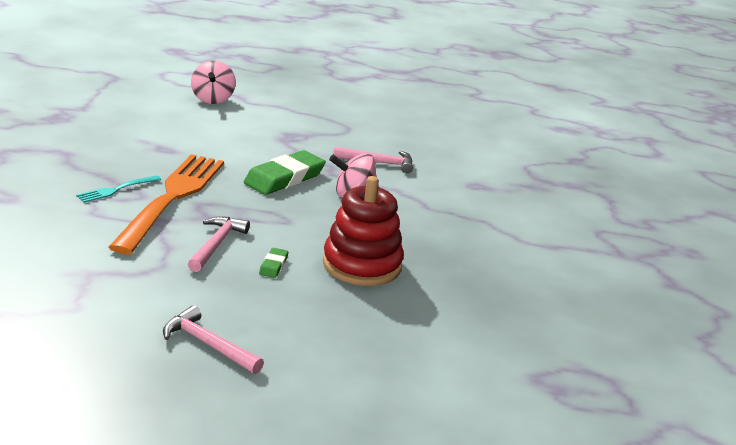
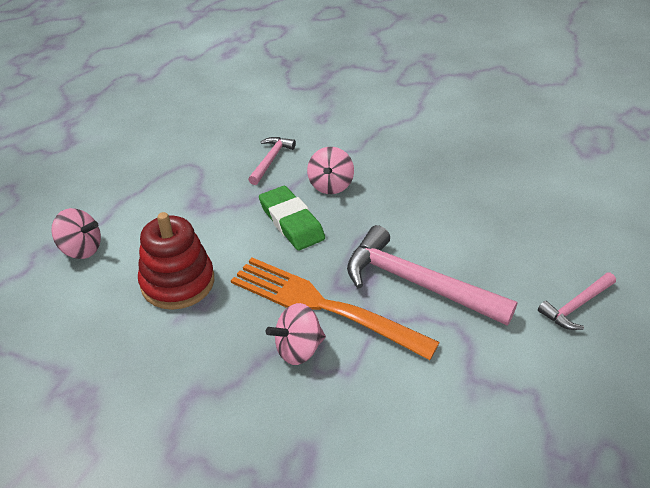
camera: 70 degrees left, 15 degrees up
turquoise fork [76,176,161,203] -> pink spinning top [266,303,326,365]
pink hammer [188,216,250,272] -> pink hammer [347,225,518,326], size x1.88
green eraser [259,248,288,278] -> none
red stacking toy [323,176,404,286] -> red stacking toy moved to [138,212,214,310]

